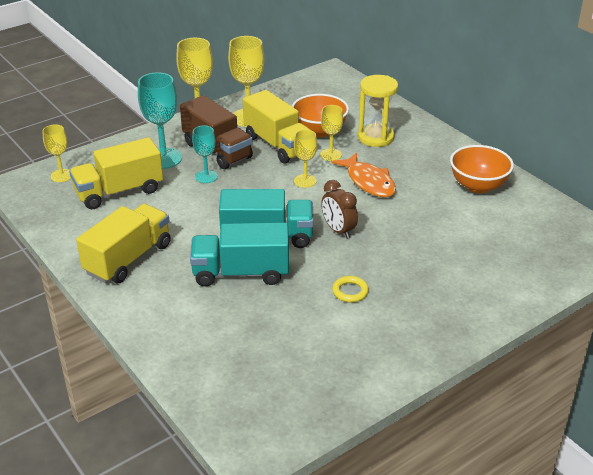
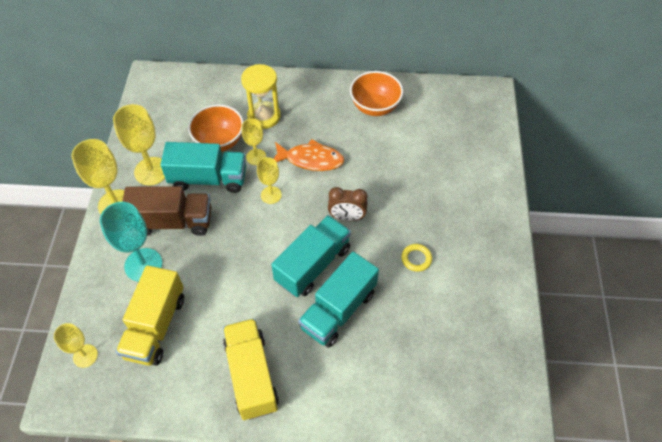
camera: 50 degrees left, 20 degrees up
turquoise goblet [192,125,218,183] -> none
yellow truck [243,90,310,164] -> turquoise truck [160,142,246,193]

